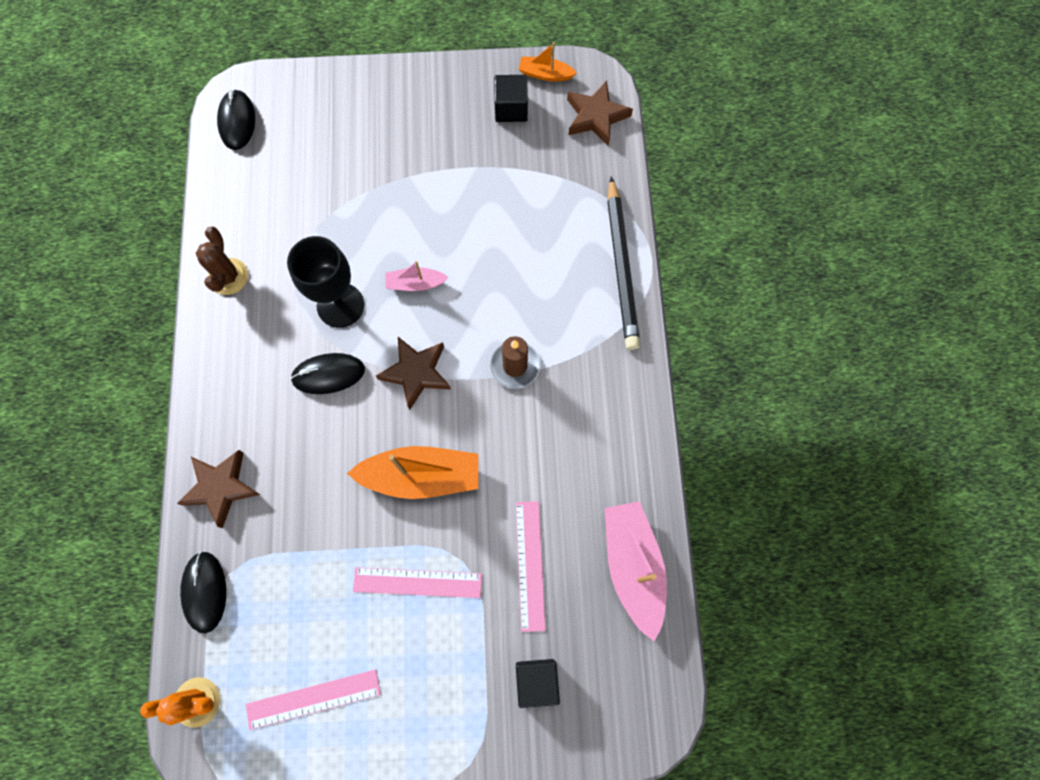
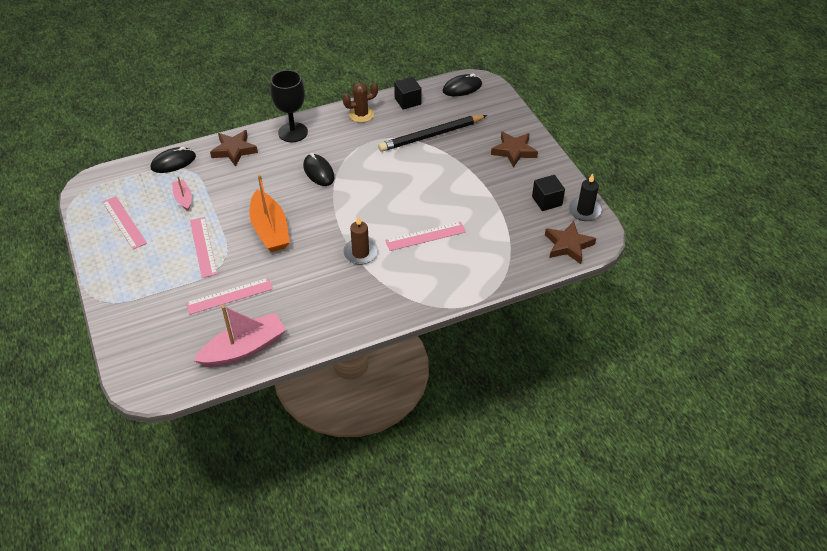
camera: 70 degrees right, 25 degrees down
orange cactus [140,677,220,728] -> none
black goblet [287,236,364,328] -> black goblet moved to [270,70,308,142]
brown star [376,337,451,410] -> brown star moved to [491,131,538,168]
pink boat [385,261,449,291] -> pink boat moved to [172,176,192,211]
black cube [516,659,560,708] -> black cube moved to [394,77,422,110]
orange boat [518,42,577,81] -> black candle [569,173,602,221]
black pencil [607,177,640,350] -> black pencil moved to [378,115,487,152]
none -> pink ruler [385,222,466,251]

